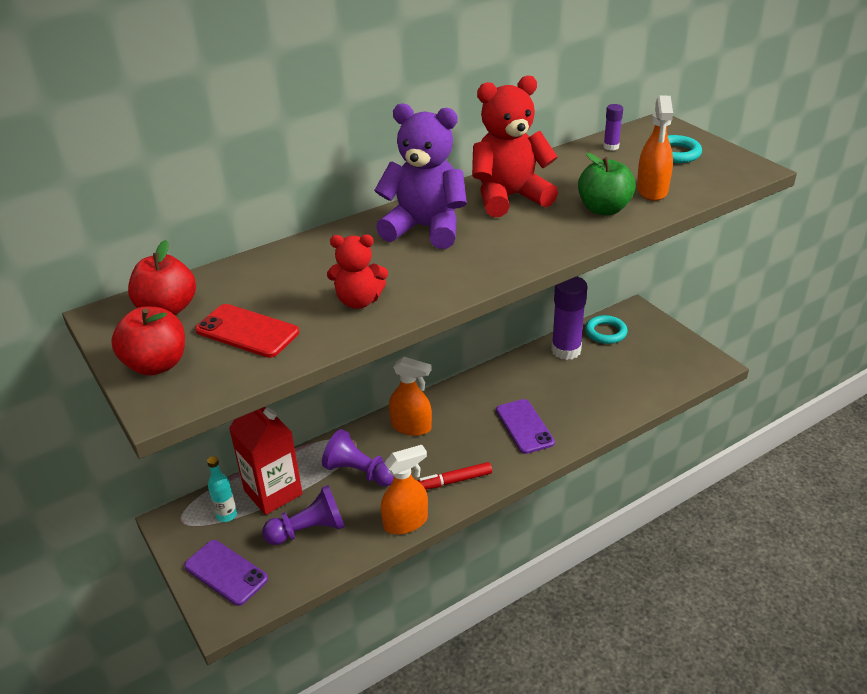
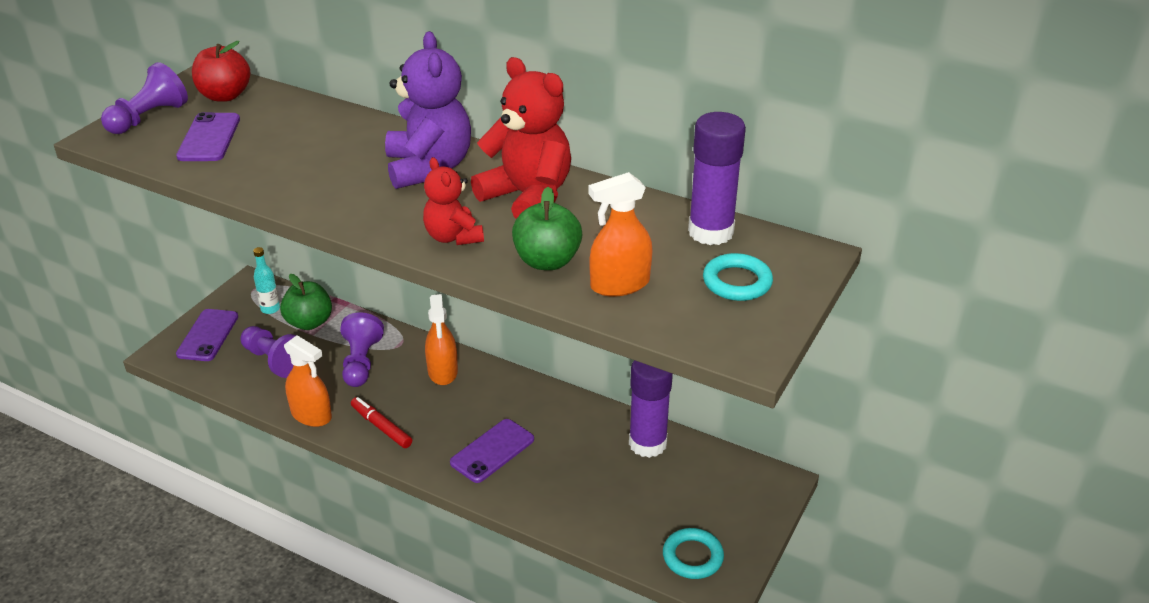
camera: 60 degrees right, 0 degrees up
red apple [111,307,185,376] -> purple pawn [101,62,188,134]
red phone [195,304,299,358] -> purple phone [176,112,240,161]
red carton [229,407,303,515] -> green apple [280,274,332,330]
red teddy bear [327,235,388,309] -> red teddy bear moved to [423,157,484,245]
turquoise ring [585,315,628,344] -> turquoise ring moved to [663,528,724,579]
purple glue stick [603,104,623,151] -> purple glue stick [688,112,746,245], size x2.19

